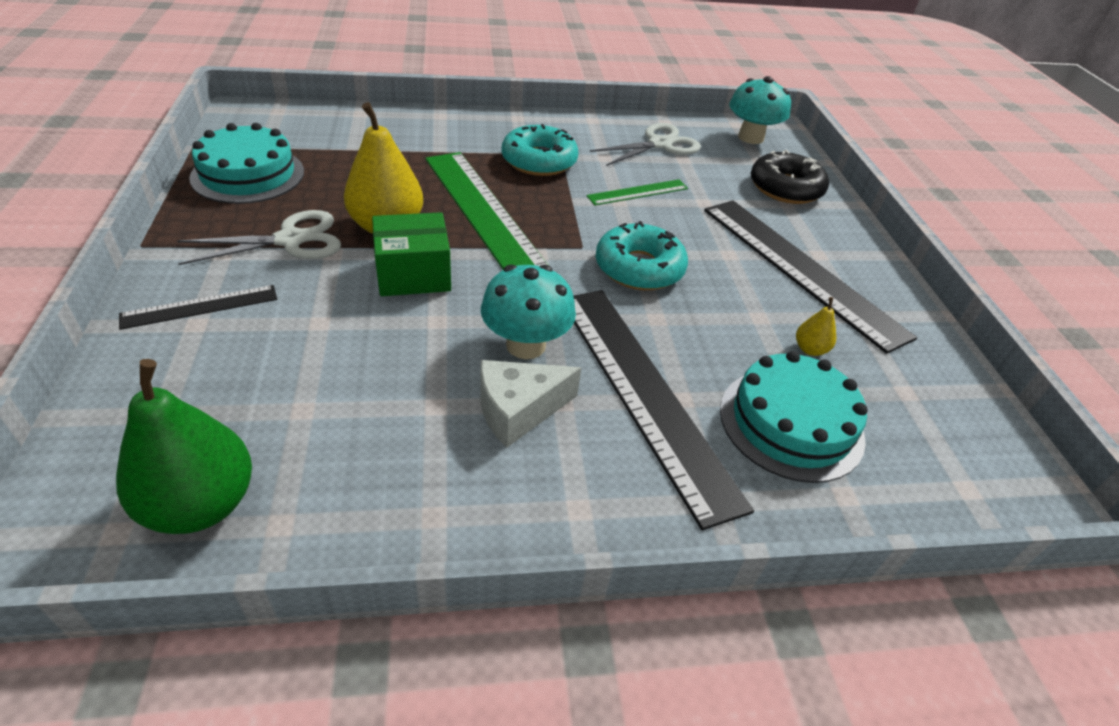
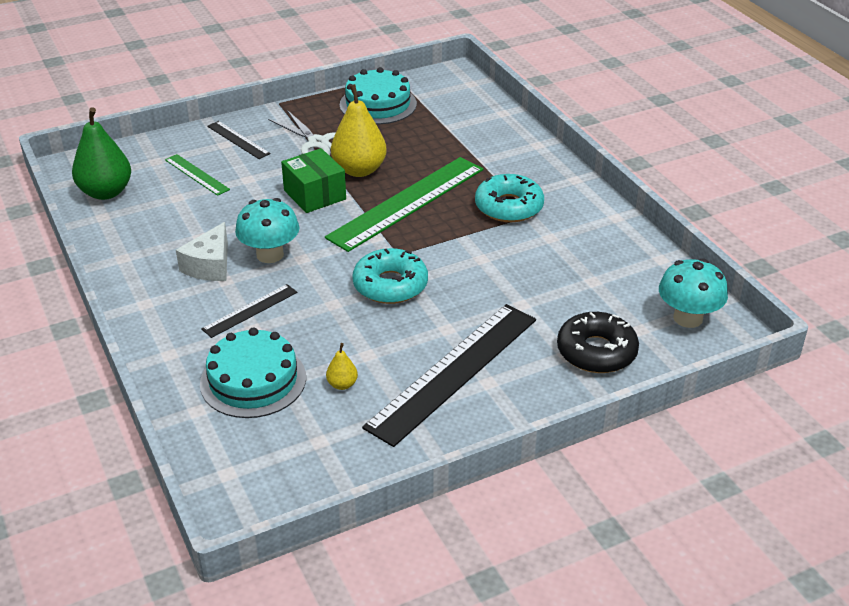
camera: 75 degrees right, 5 degrees down
white cheese [480,360,581,447] -> white cheese turned 120 degrees counterclockwise [176,222,228,281]
black ruler [573,290,754,530] -> black ruler [201,284,297,338], size x0.48
green ruler [587,179,688,205] -> green ruler moved to [165,154,230,196]
white scissors [590,123,701,166] -> none

